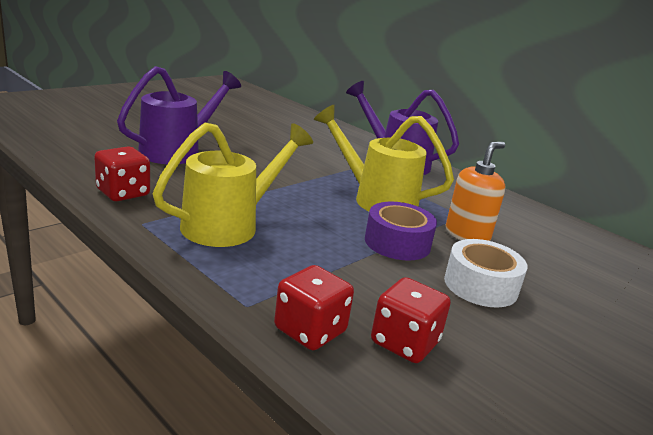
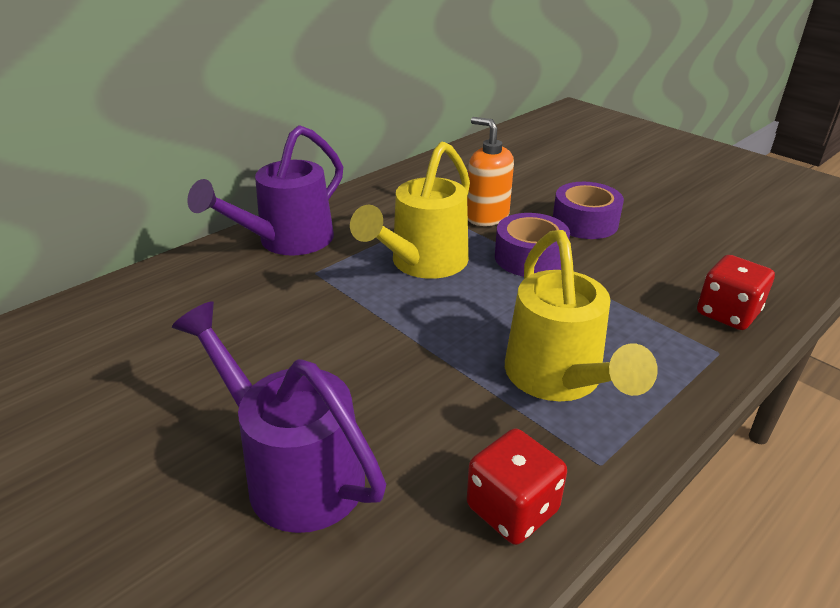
camera: 85 degrees left, 10 degrees up
yellow watering can [152,123,313,247] -> yellow watering can turned 150 degrees counterclockwise [505,230,658,401]
red dice [371,277,451,363] -> none
white tape [444,239,528,307] -> purple tape [553,182,624,239]

